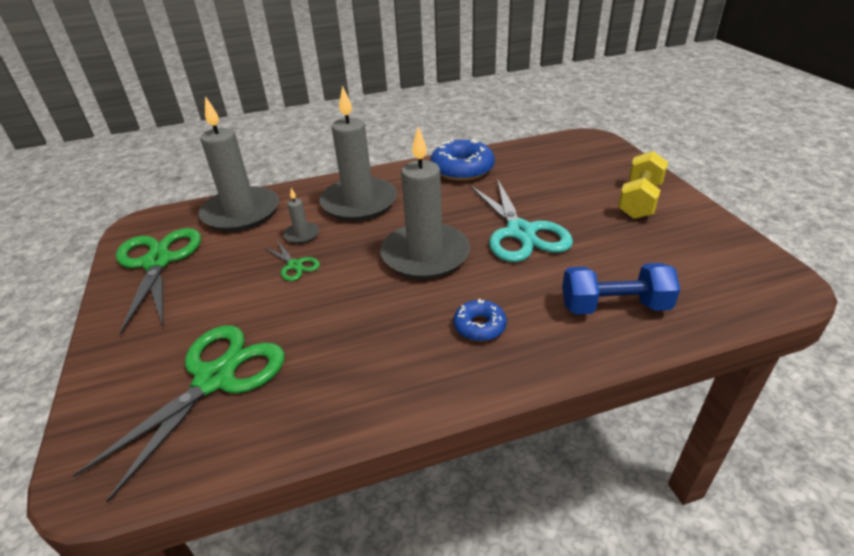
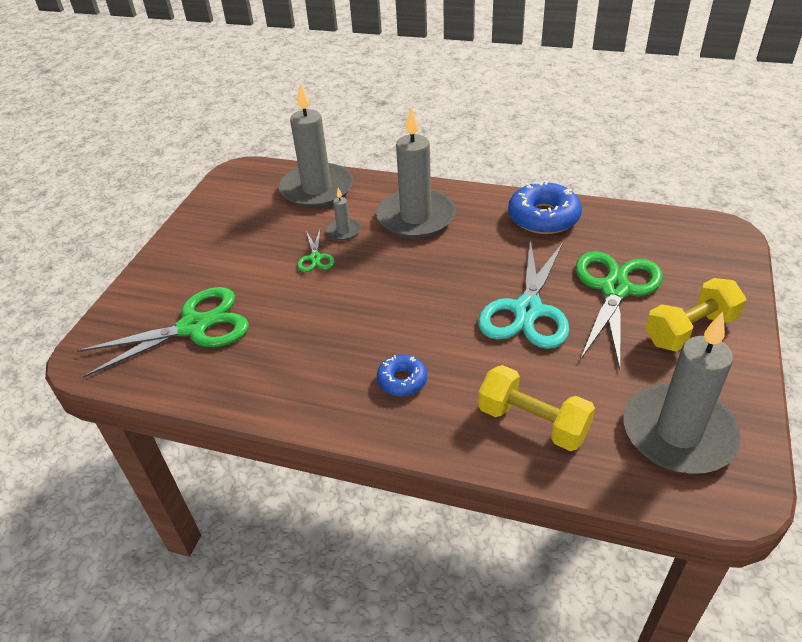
camera: 35 degrees right, 5 degrees up
green scissors [116,228,201,335] -> green scissors moved to [576,251,663,369]
grey candle [380,127,470,279] -> grey candle moved to [624,312,741,474]
blue dumbbell [562,263,680,314] -> yellow dumbbell [478,365,595,451]

